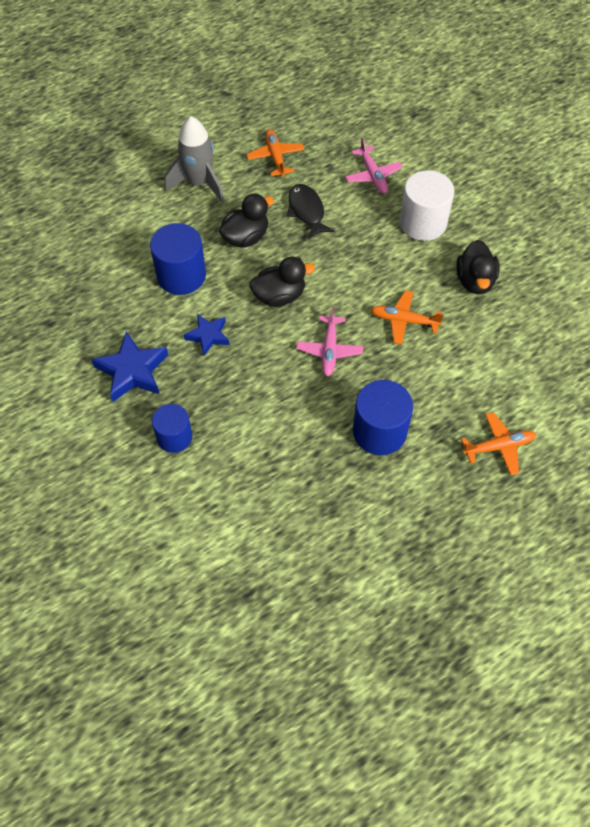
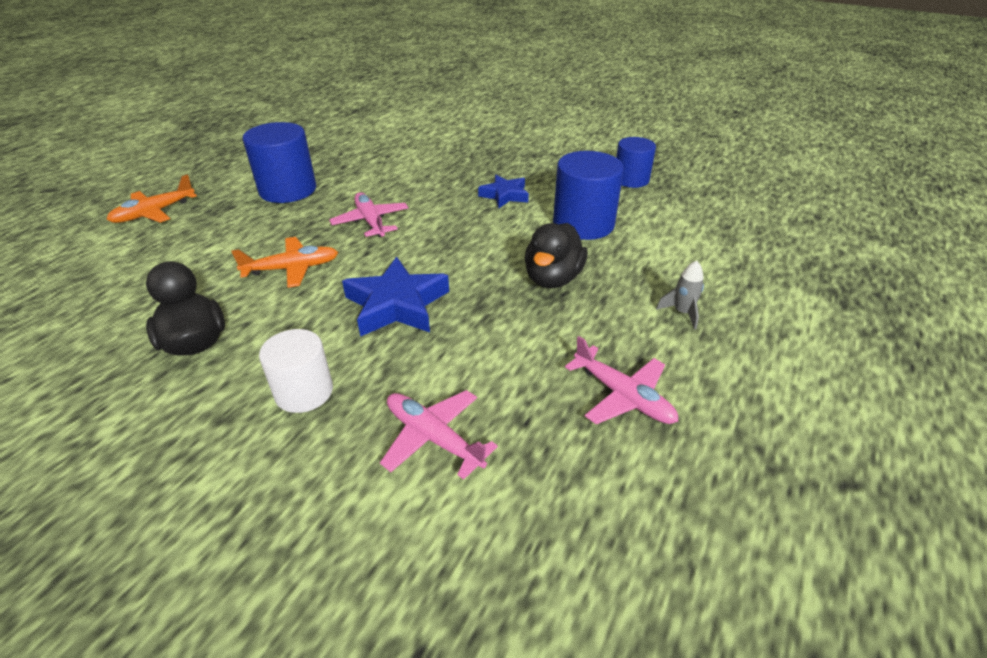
camera: 150 degrees right, 20 degrees down
blue star [91,331,168,402] -> blue star moved to [342,257,449,337]
blue cylinder [152,404,192,453] -> blue cylinder moved to [616,137,656,188]
grey rocket [165,116,225,203] -> grey rocket [656,261,704,330], size x0.45
orange plane [246,129,305,177] -> pink plane [565,336,678,424]
black duck [249,256,315,307] -> none
black fish [287,184,335,239] -> none
white cylinder [400,170,454,241] -> white cylinder [259,329,333,413], size x0.66

